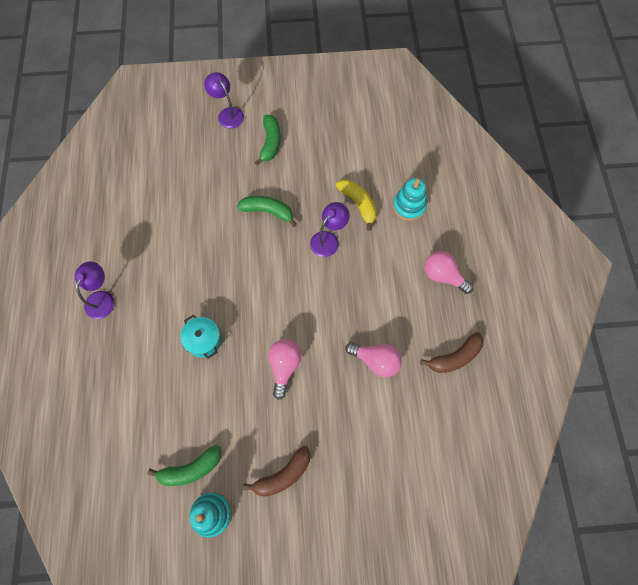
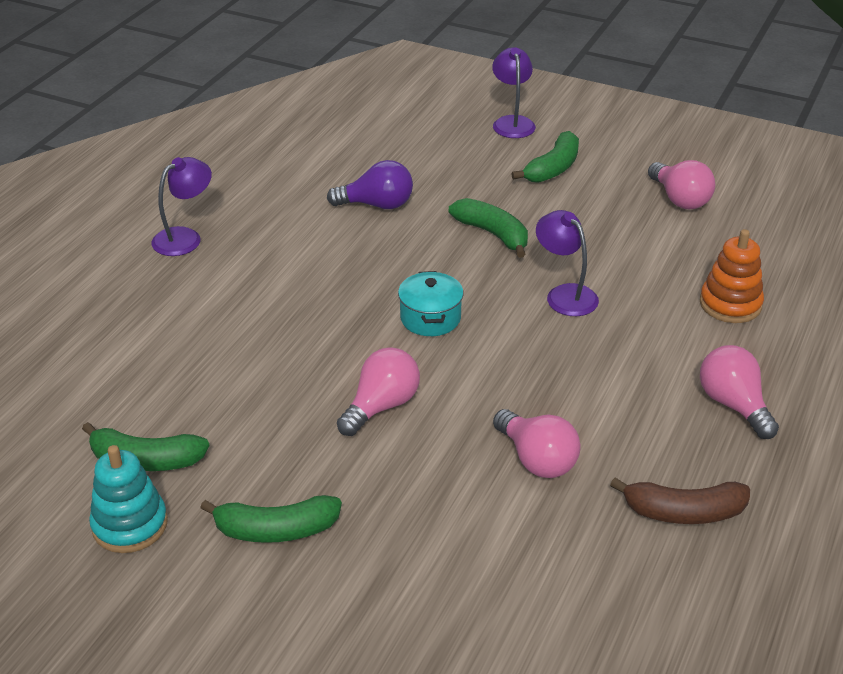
camera: 30 degrees right, 30 degrees down
turquoise pot [180,315,222,359] -> turquoise pot moved to [398,271,463,336]
brown banana [243,446,311,497] -> green banana [200,495,342,543]
purple lamp [310,202,350,257] -> purple lamp turned 105 degrees counterclockwise [536,210,599,316]
yellow banana [336,179,377,231] -> none
turquoise stacking toy [393,178,427,221] -> orange stacking toy [700,229,764,323]
none -> purple light bulb [327,160,413,209]
none -> pink light bulb [648,160,715,209]

